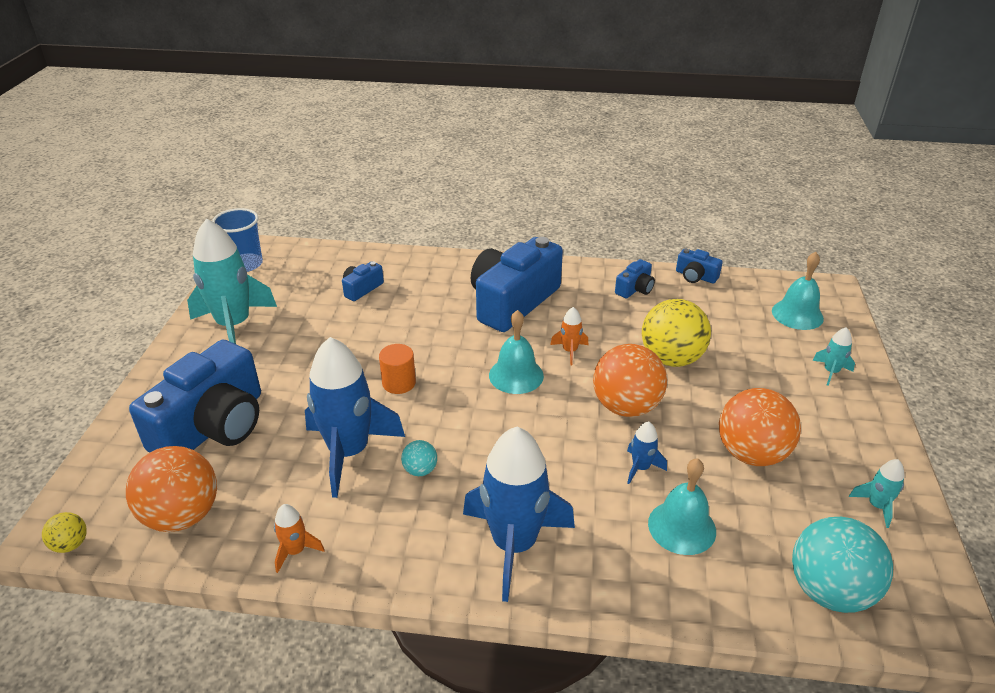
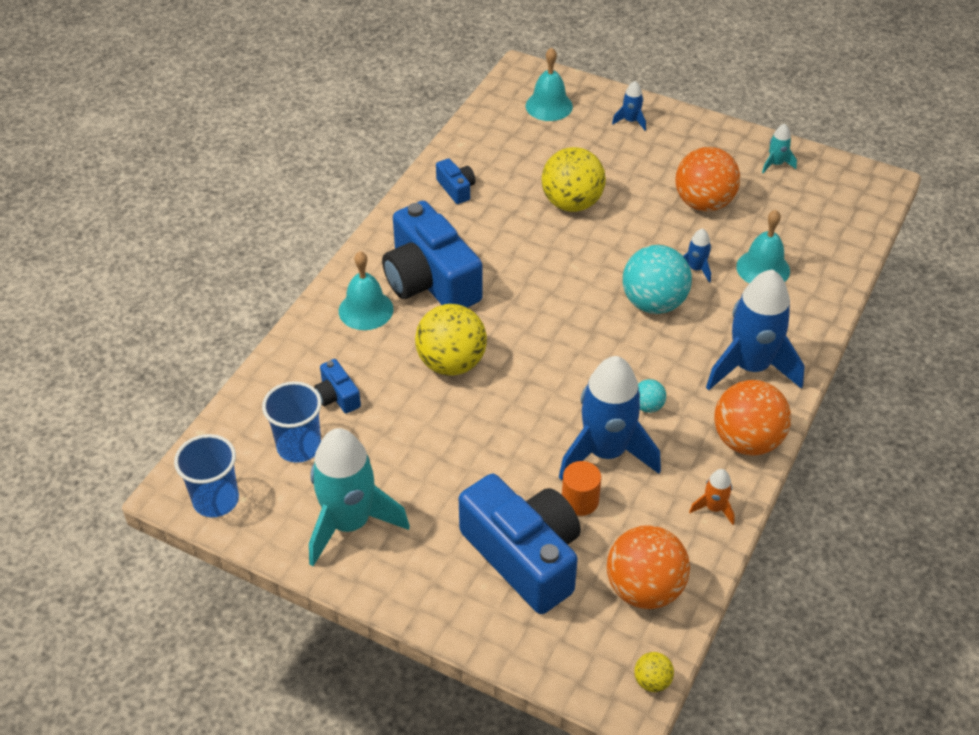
camera: 70 degrees left, 10 degrees up
orange cylinder [379,344,416,394] -> orange cylinder moved to [562,461,601,516]
turquoise bell [489,310,544,394] -> turquoise bell moved to [339,251,394,330]
orange rocket [550,307,588,366] -> none
orange ball [593,344,667,417] -> orange ball moved to [714,380,791,456]
blue camera [676,249,723,283] -> none
turquoise ball [792,517,893,613] -> turquoise ball moved to [623,245,692,314]
turquoise rocket [812,327,855,386] -> blue rocket [612,81,646,131]
none -> blue cup [262,381,322,463]
none -> yellow ball [415,304,487,376]

